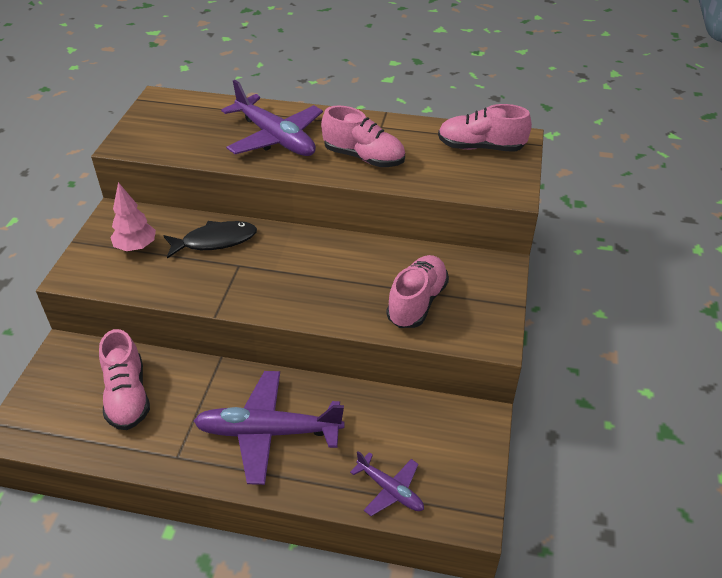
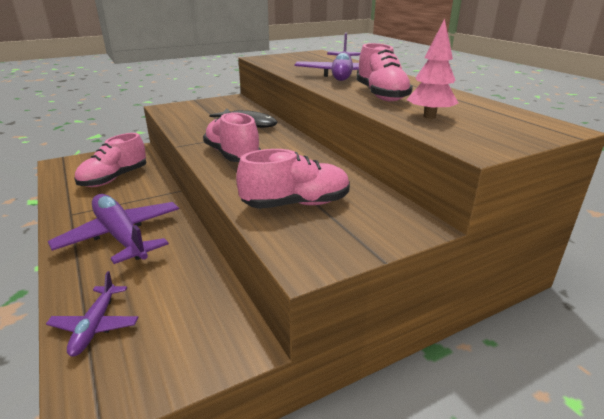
camera: 50 degrees right, 15 degrees down
pink tree [110,182,156,251] -> pink tree moved to [406,18,459,119]
pink shoe [438,104,532,152] -> pink shoe moved to [203,112,261,162]

